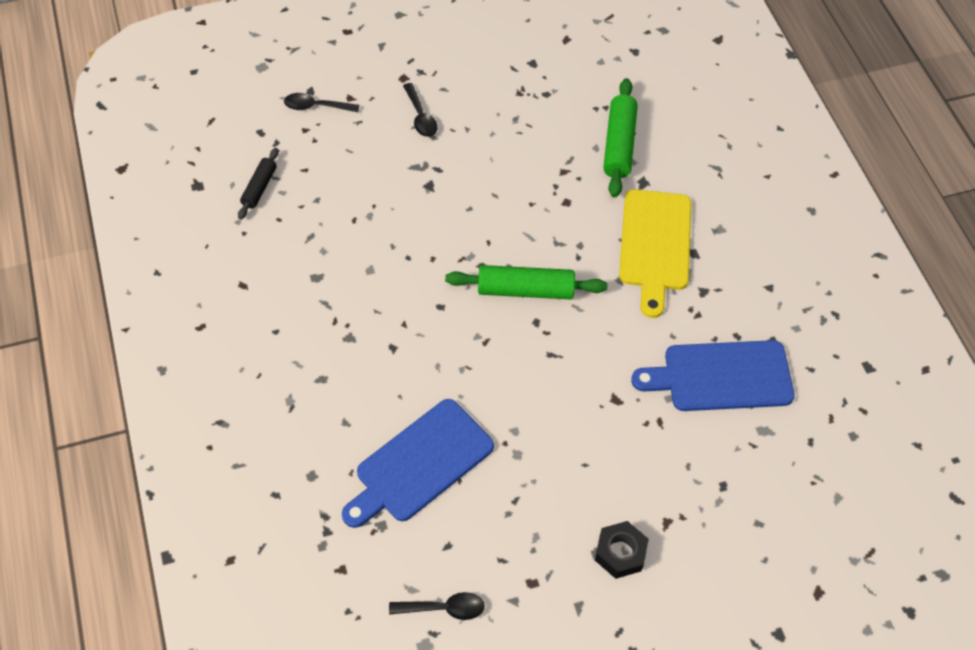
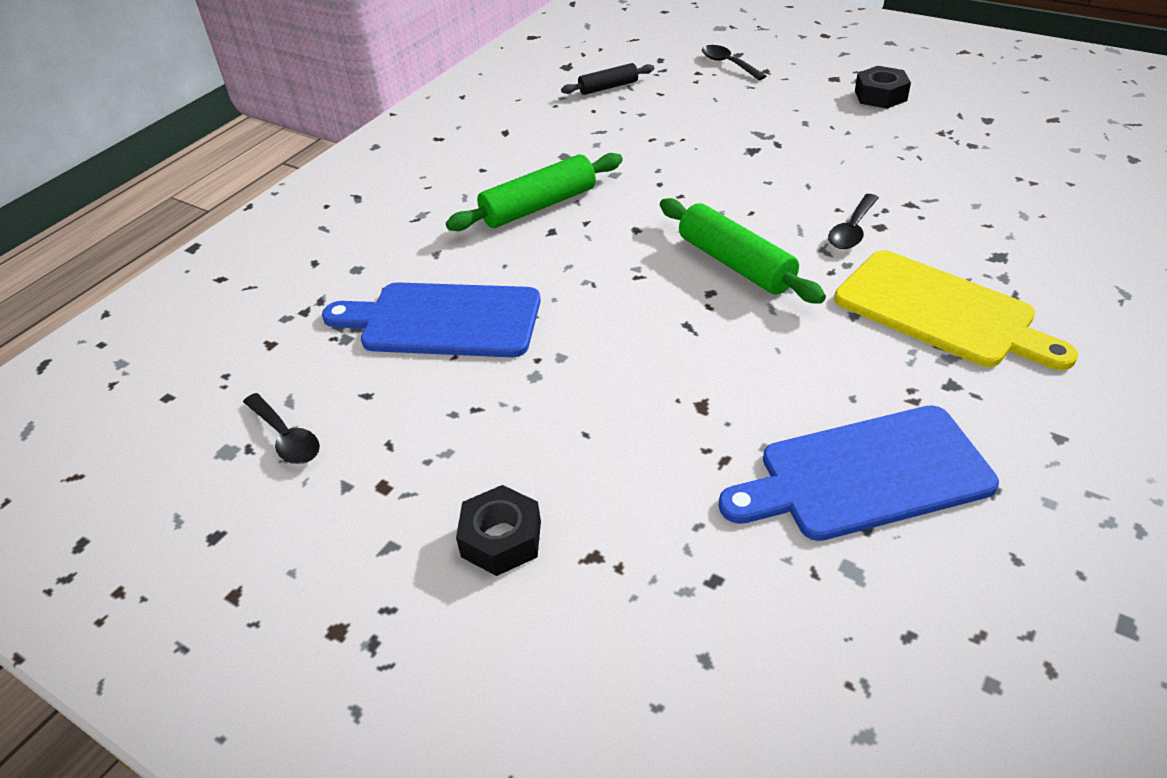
camera: 55 degrees right, 15 degrees down
black spoon [403,83,438,137] -> black spoon moved to [828,194,879,249]
green rolling pin [603,78,638,197] -> green rolling pin moved to [446,153,623,231]
yellow cutting board [619,189,691,318] -> yellow cutting board turned 105 degrees counterclockwise [834,251,1078,370]
blue cutting board [631,340,795,411] -> blue cutting board turned 60 degrees counterclockwise [719,405,999,541]
none -> black nut [855,66,911,109]

